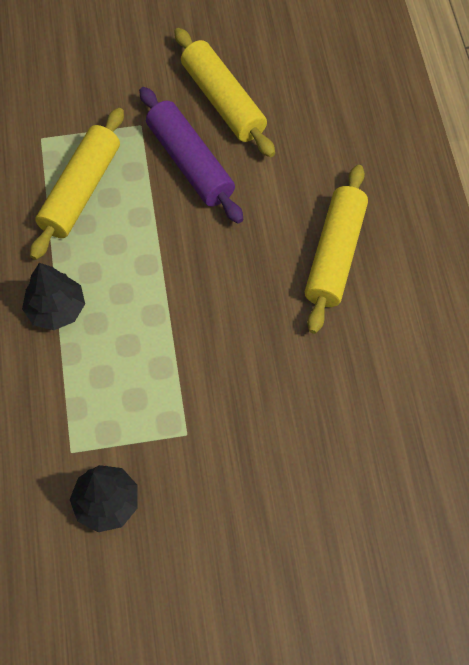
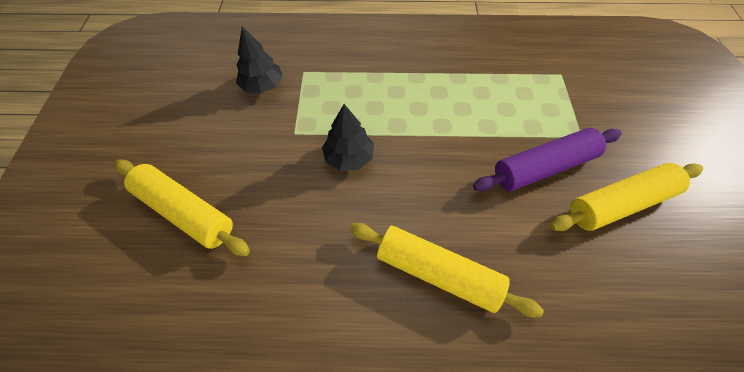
camera: 100 degrees right, 5 degrees down
black tree [22,263,85,330] -> black tree moved to [322,104,374,171]
yellow rolling pin [30,108,124,260] -> yellow rolling pin moved to [114,159,250,256]

